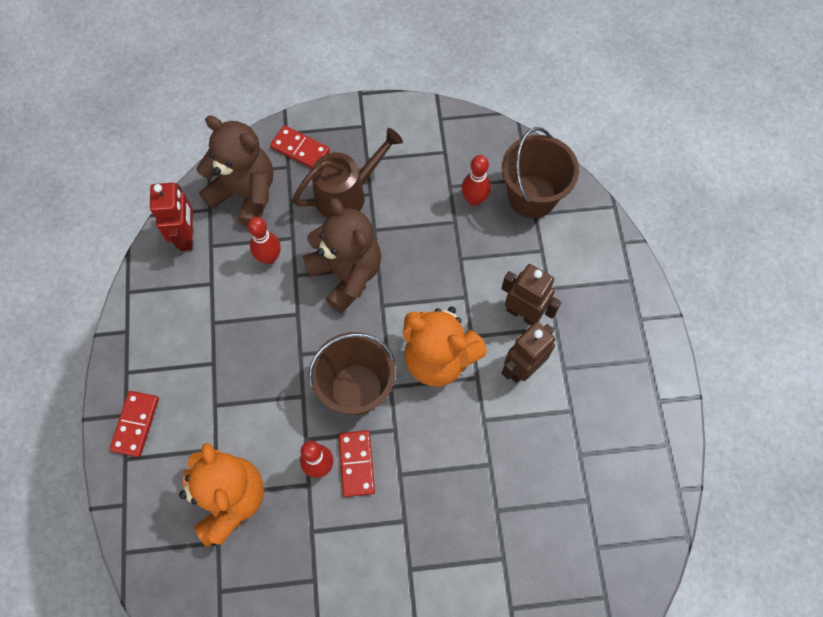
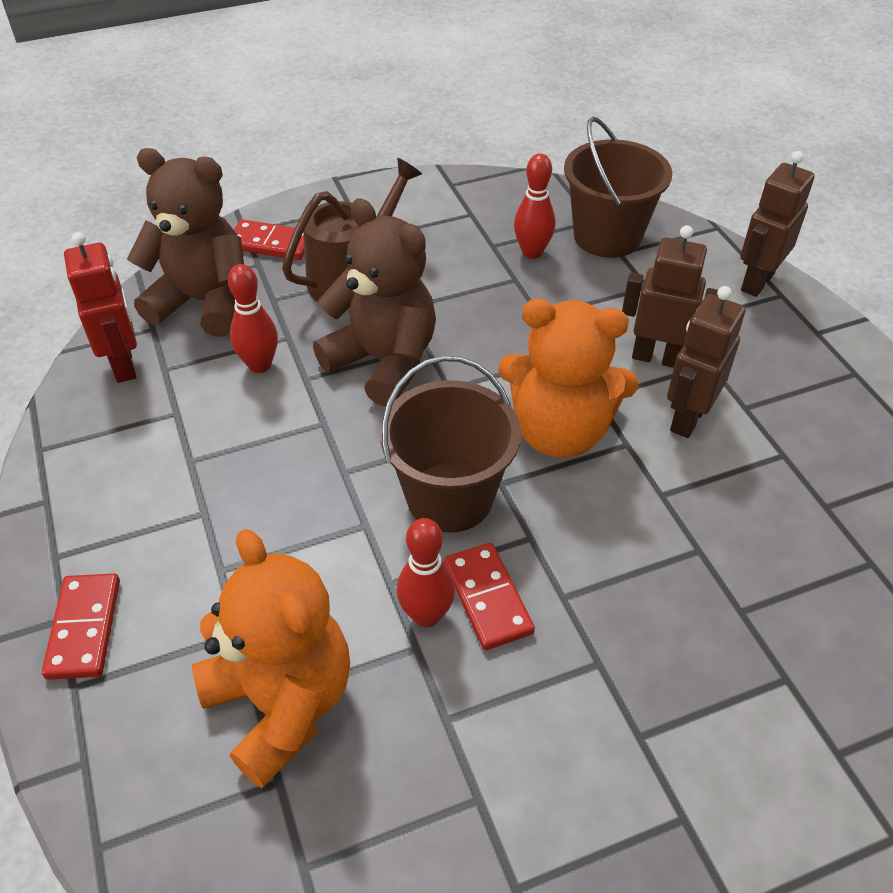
camera: 15 degrees left, 20 degrees down
none -> brown robot [740,151,815,297]

